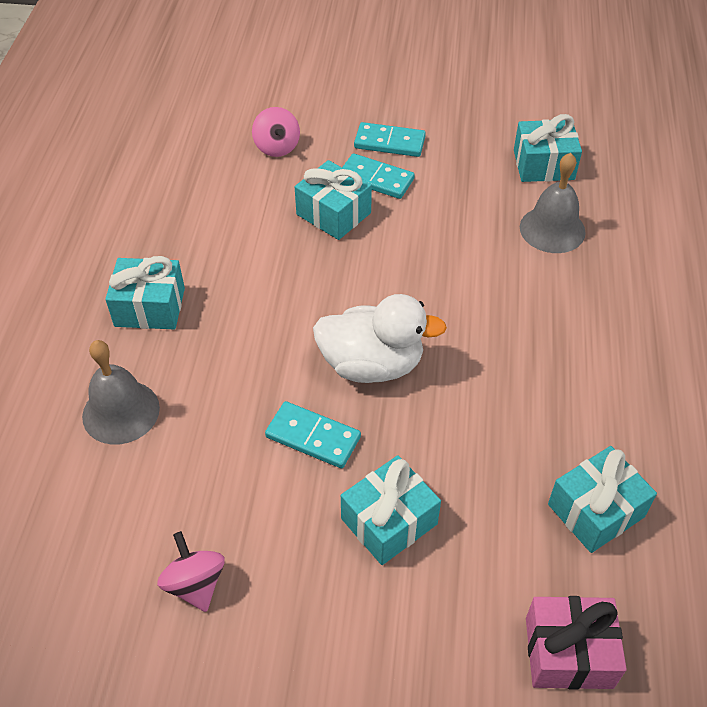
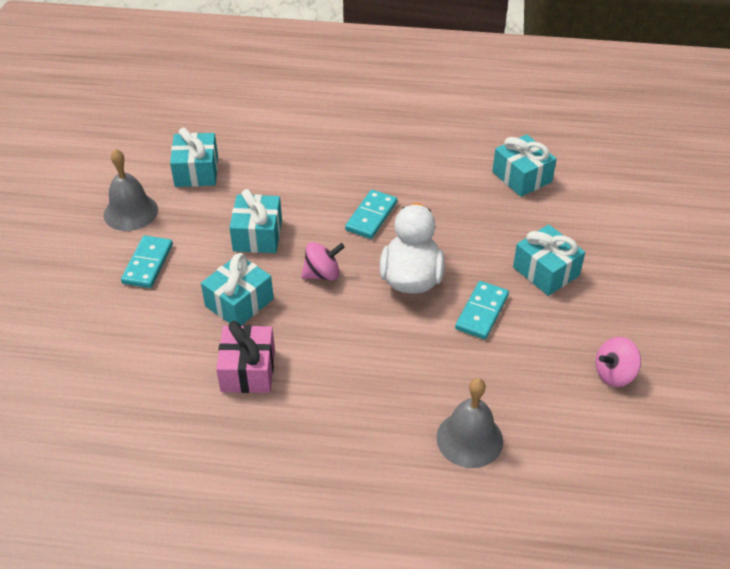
camera: 90 degrees left, 5 degrees down
turquoise gift [105,256,185,329] -> turquoise gift moved to [229,189,282,253]
pink spinning top [252,107,300,157] -> pink spinning top moved to [301,242,345,280]
turquoise domino [342,153,415,199] -> turquoise domino moved to [345,190,397,239]
grey bell [520,153,586,253] -> grey bell moved to [104,149,158,231]
pink gift [526,596,627,690] -> pink gift moved to [216,321,275,393]

